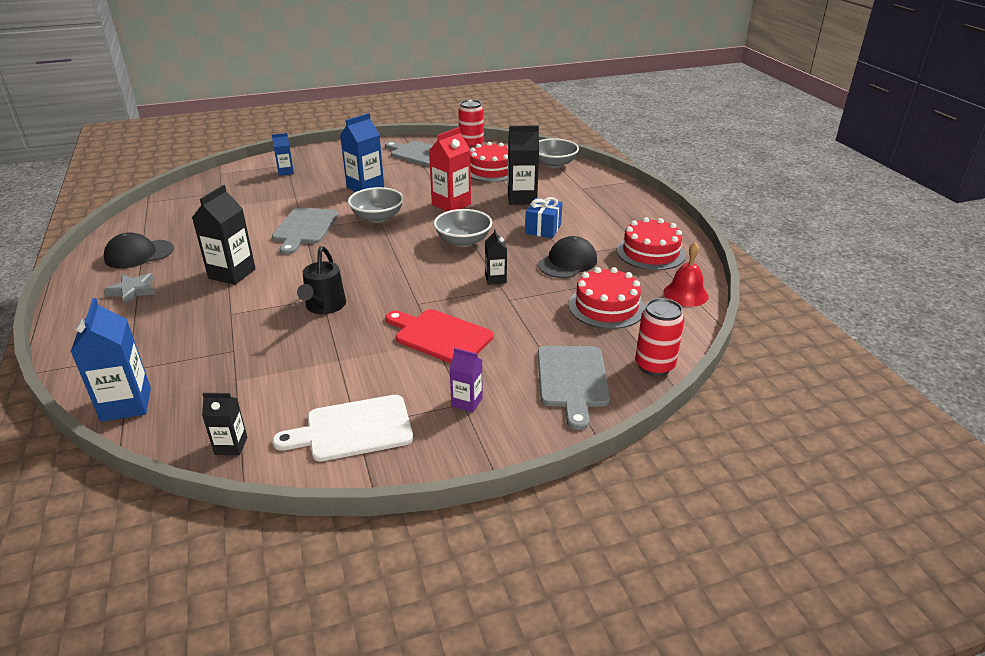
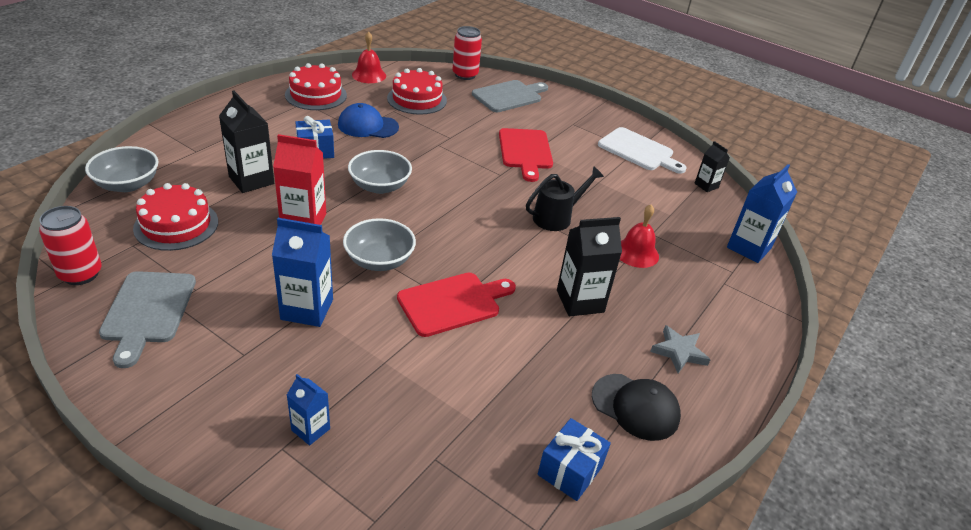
camera: 130 degrees left, 5 degrees up
grey cutting board [272,208,338,255] -> red cutting board [397,273,516,337]
purple carton [449,348,483,412] -> none
black carton [485,229,507,285] -> none
black cap [538,236,597,278] -> blue cap [338,103,399,138]
none -> blue gift [538,418,611,501]
none -> red bell [620,204,659,268]

